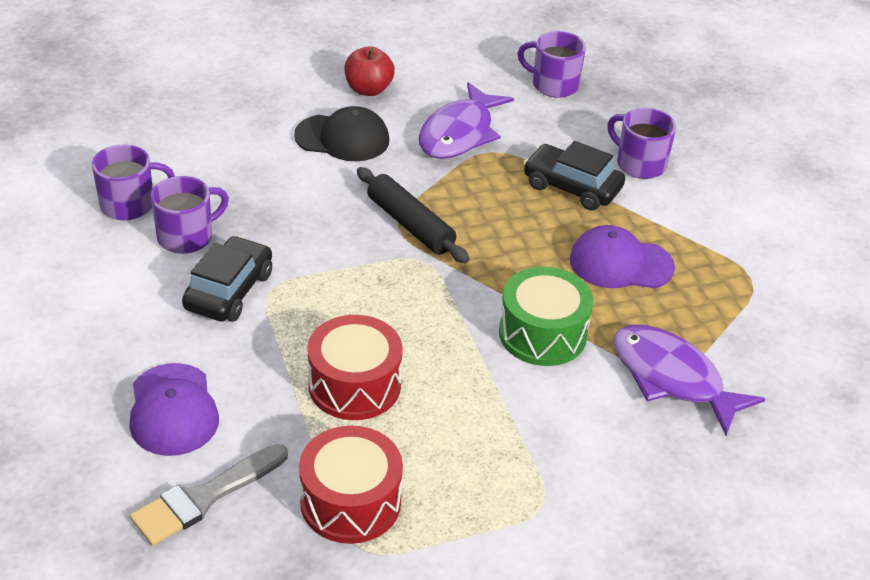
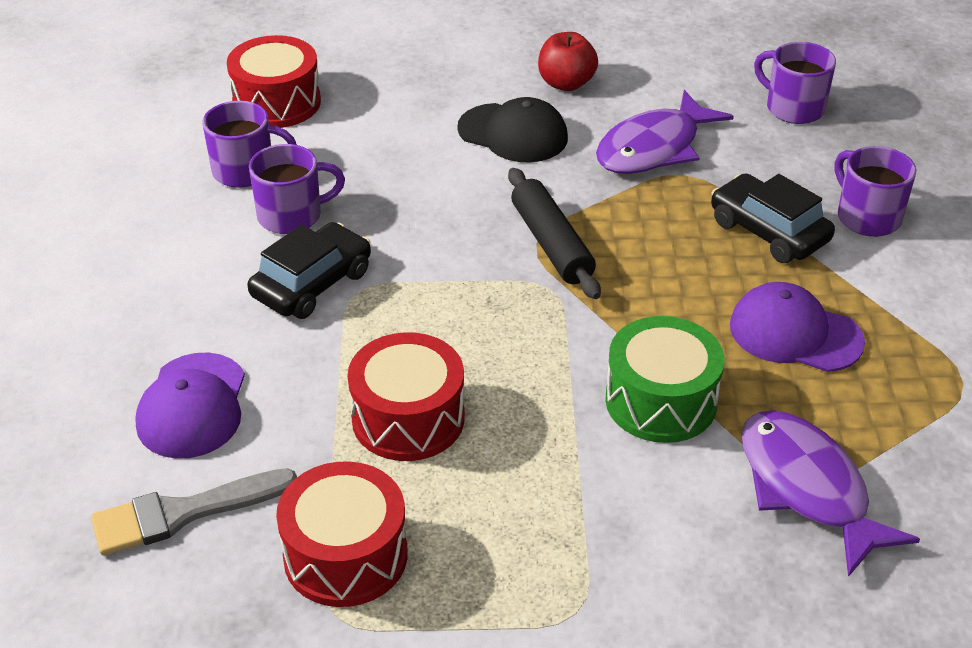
camera: 20 degrees right, 0 degrees up
none -> red drum [227,35,321,128]

